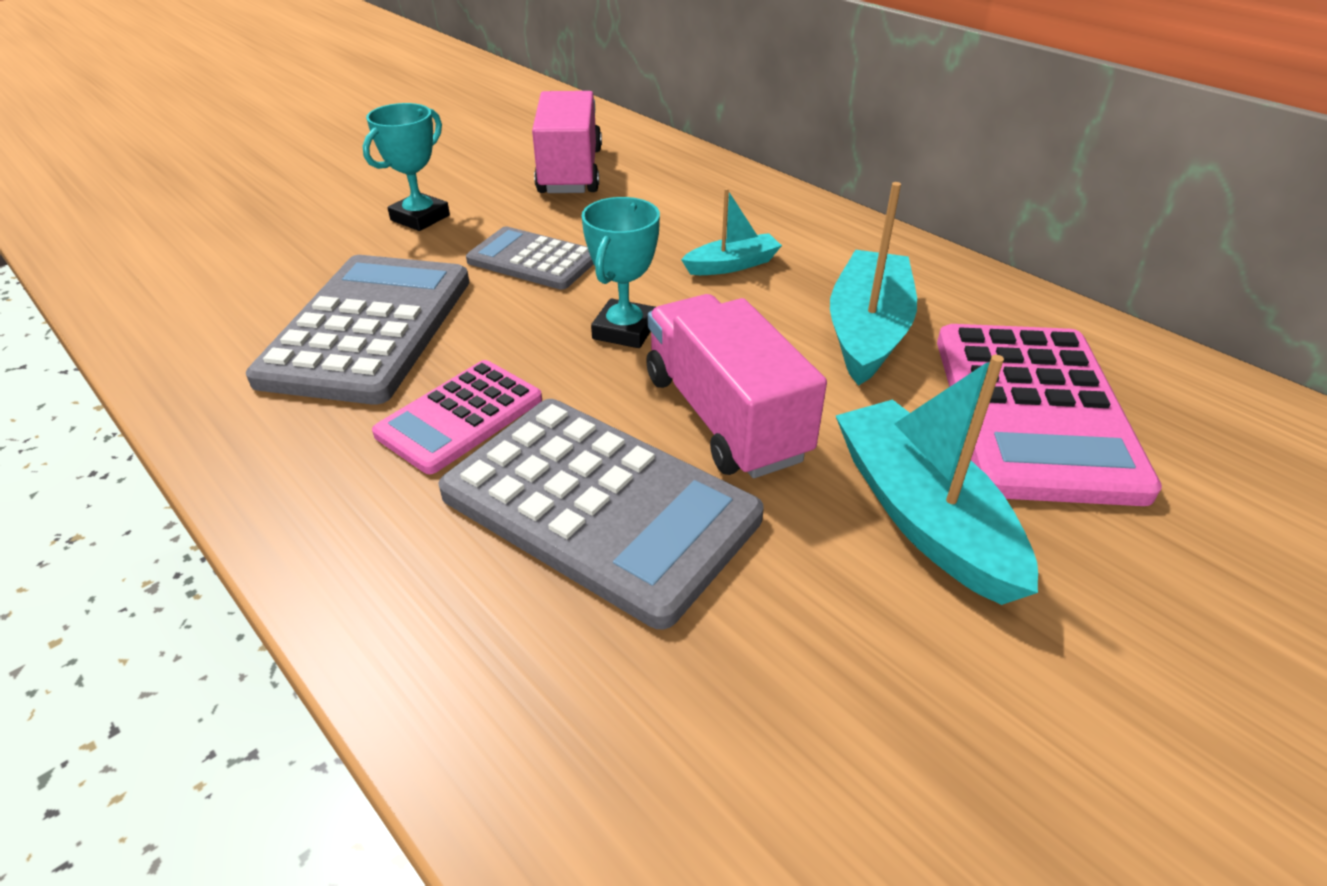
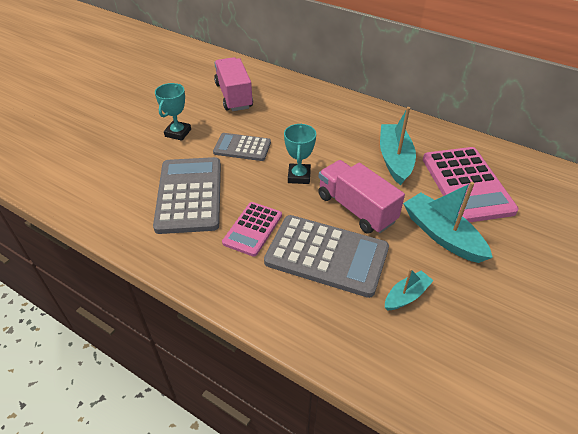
camera: 15 degrees left, 5 degrees up
turquoise boat [681,188,782,275] -> turquoise boat moved to [385,269,434,311]

